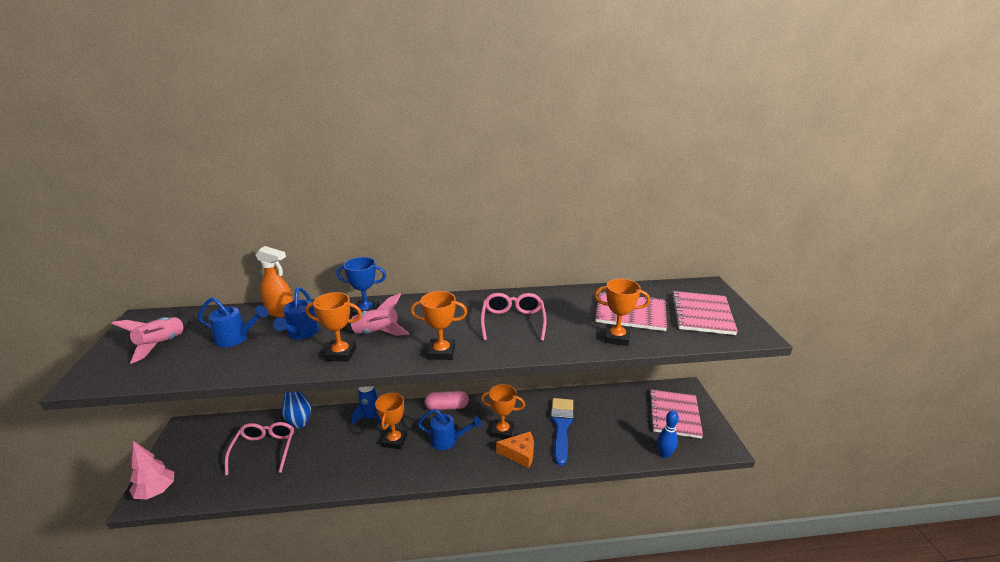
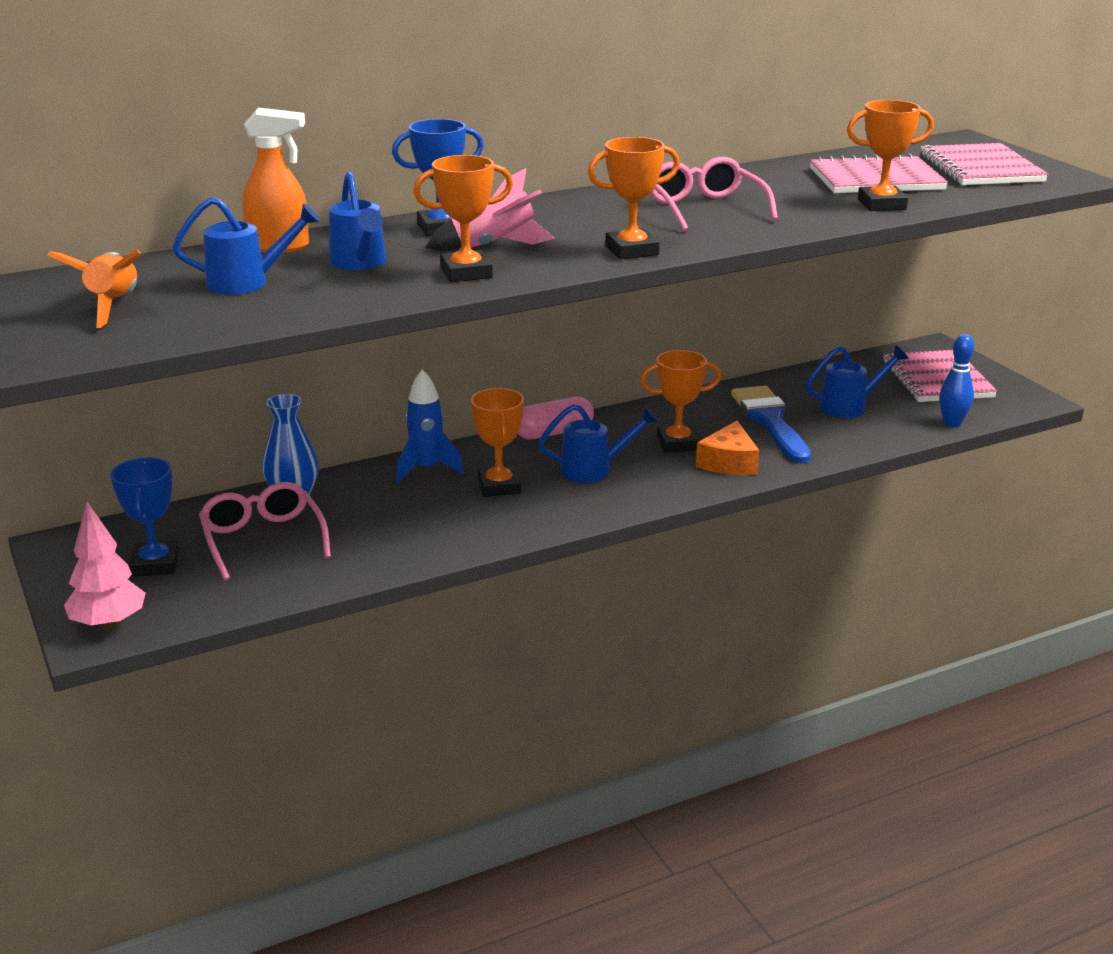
camera: 20 degrees left, 0 degrees up
pink rocket [111,317,191,364] -> orange rocket [48,249,141,328]
orange cheese [496,432,534,469] -> orange cheese turned 120 degrees clockwise [696,421,759,475]
none -> blue trophy [111,457,179,577]
none -> blue watering can [806,345,909,418]

